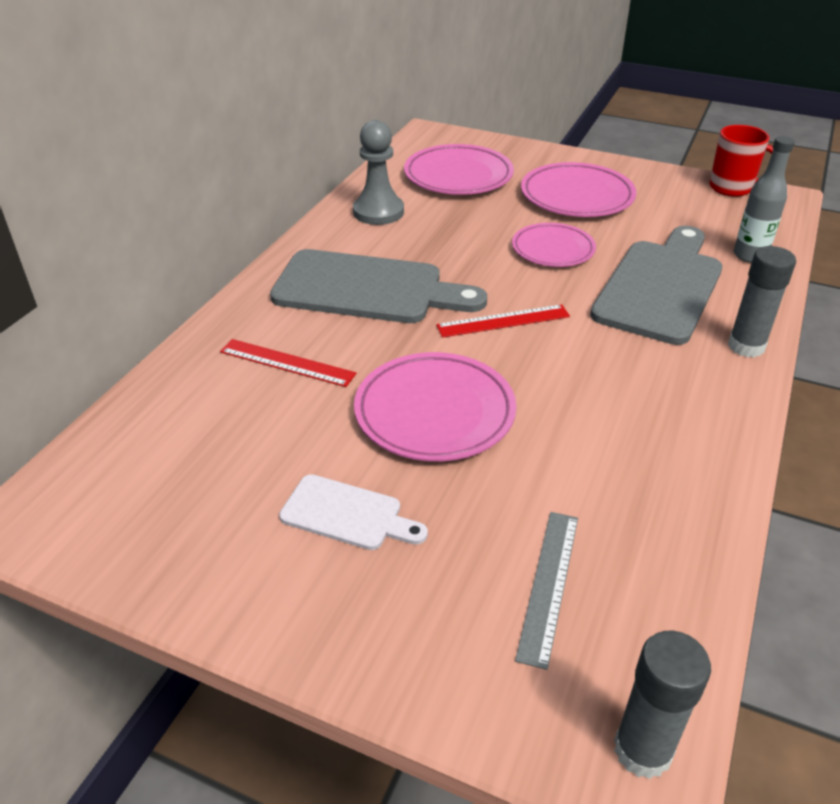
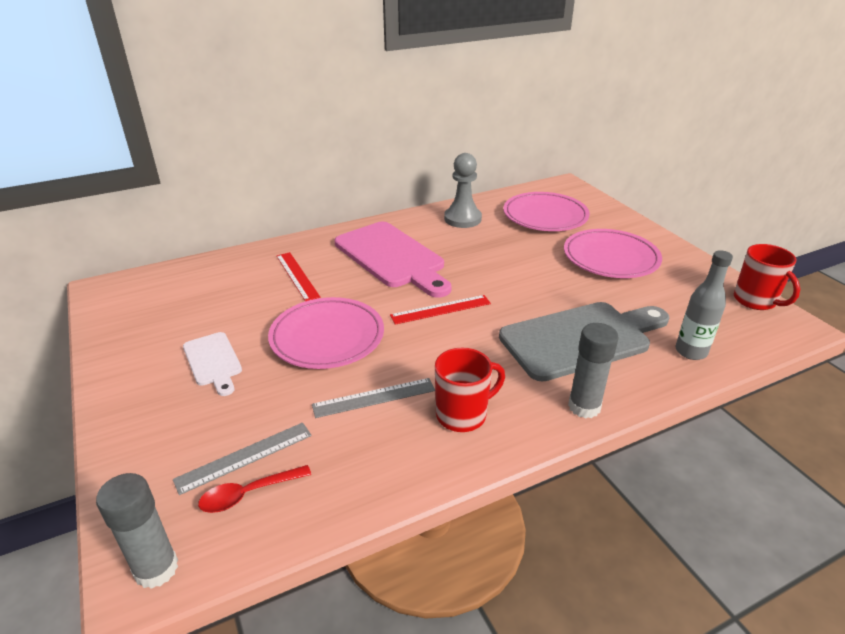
camera: 40 degrees right, 5 degrees down
grey cutting board [270,249,487,323] -> pink cutting board [335,222,452,298]
red ruler [436,304,570,338] -> red ruler turned 45 degrees counterclockwise [390,295,491,325]
pink plate [512,223,596,267] -> none
none -> red spoon [198,465,311,513]
none -> grey ruler [312,378,435,418]
none -> red mug [435,348,505,432]

